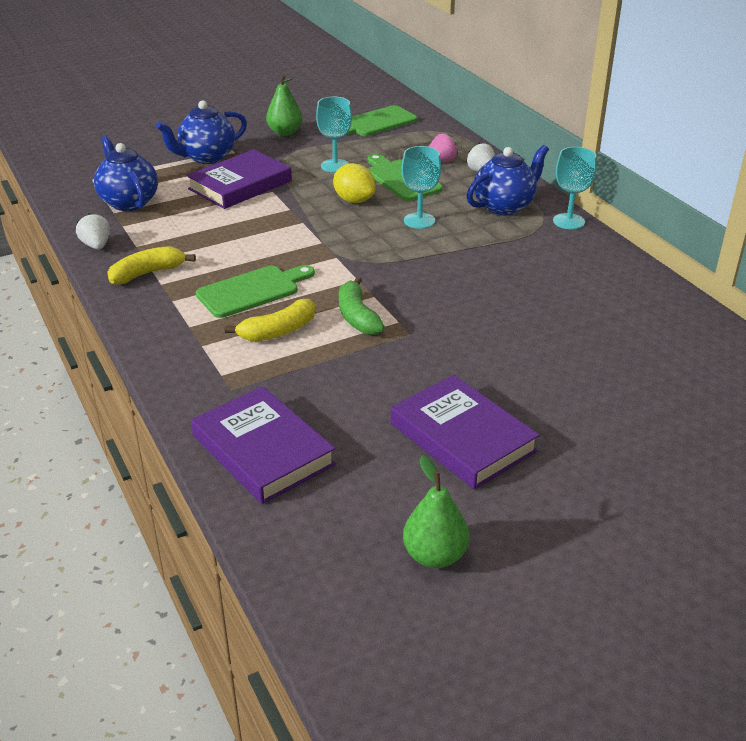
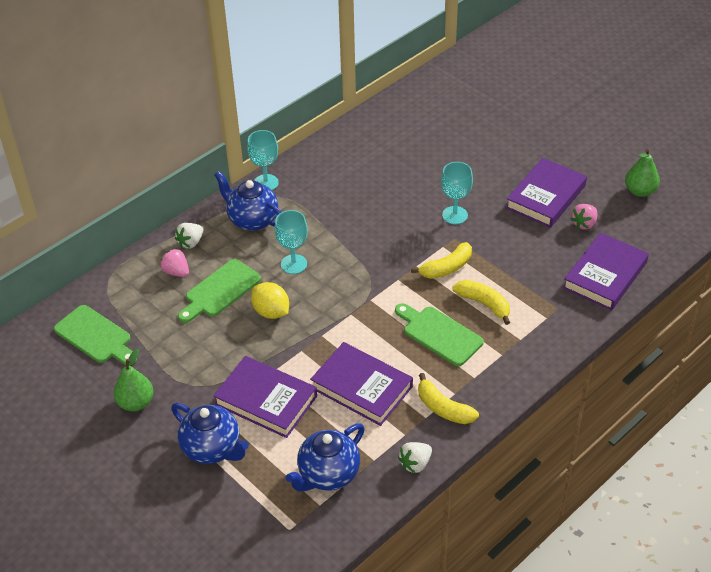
camera: 105 degrees left, 10 degrees up
turquoise goblet [316,97,352,172] -> turquoise goblet moved to [441,162,473,224]
yellow lemon [333,163,376,203] -> yellow lemon turned 75 degrees counterclockwise [251,282,289,319]
green banana [339,277,385,335] -> yellow banana [411,242,472,279]
none -> purple book [310,342,413,426]
none -> pink strawberry [571,204,597,229]

